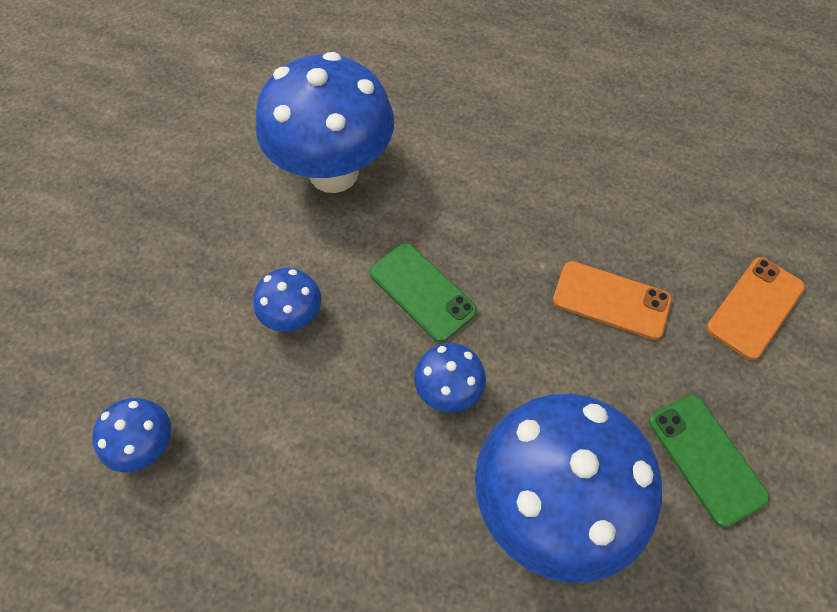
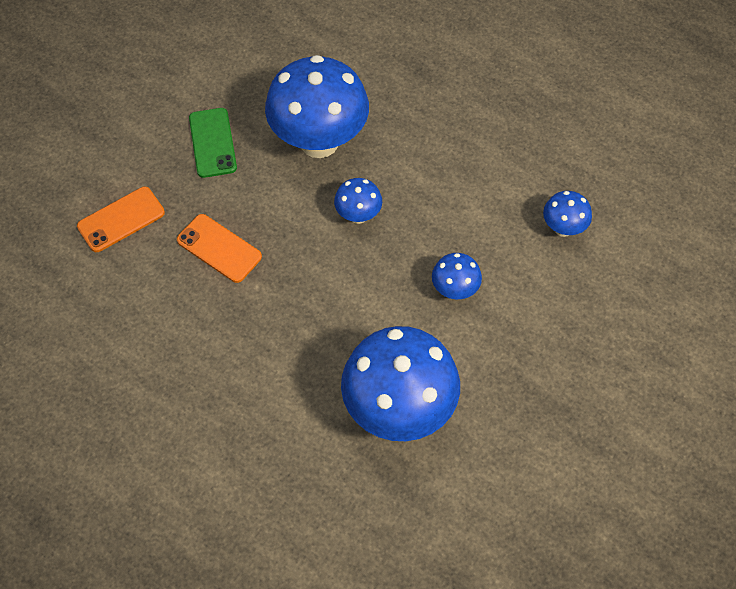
camera: 165 degrees left, 0 degrees up
green phone [370,243,477,342] -> none

